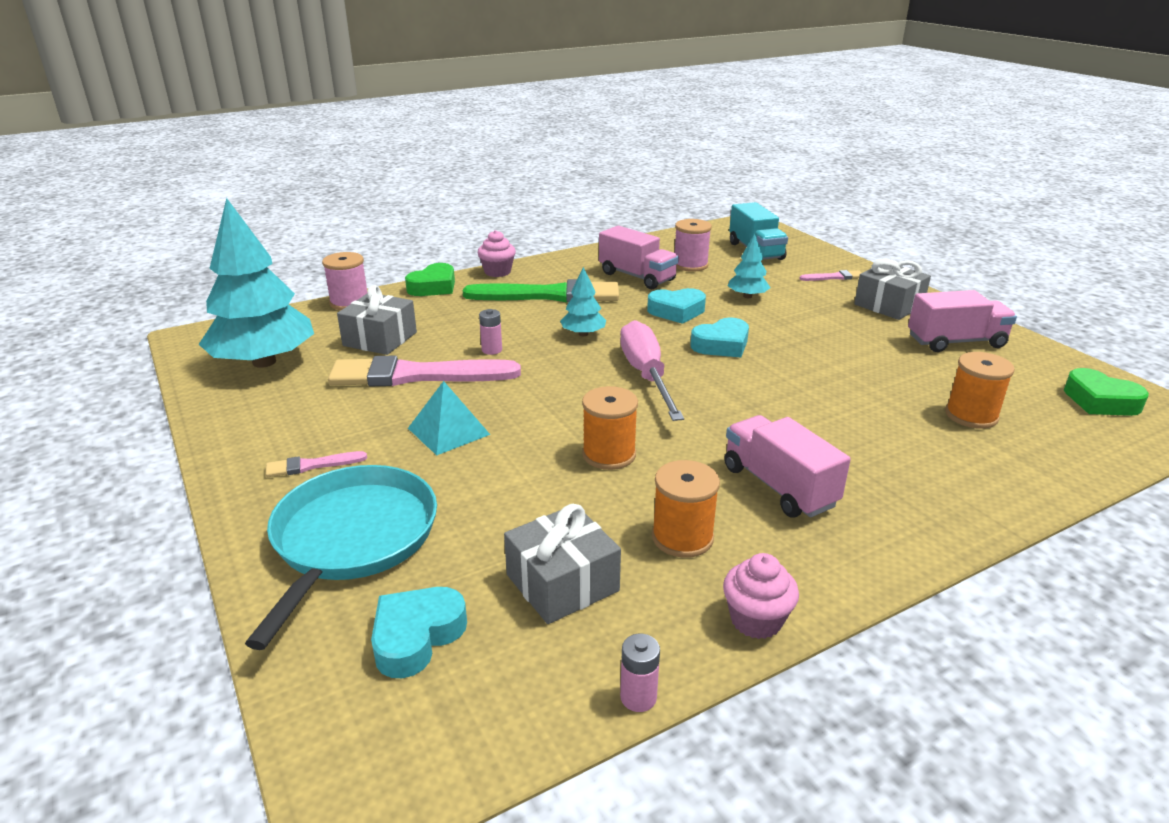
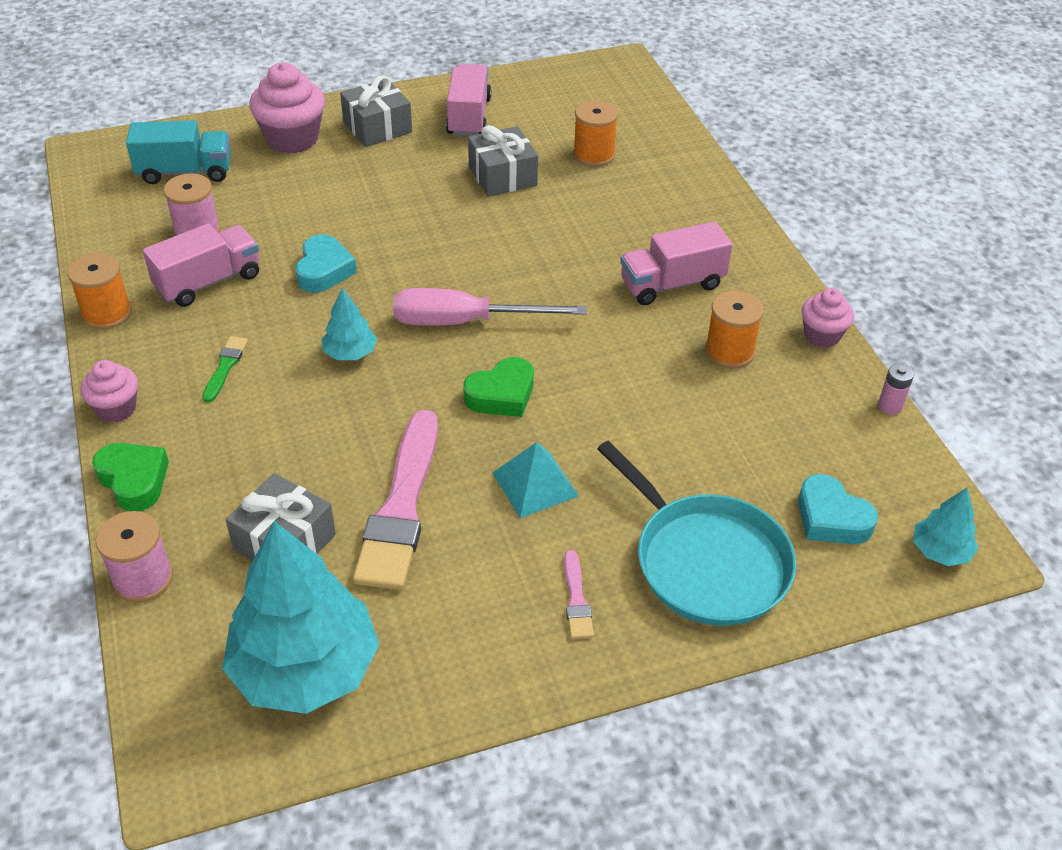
camera: 80 degrees left, 15 degrees up
turquoise pan [245,465,437,650] -> turquoise pan turned 150 degrees counterclockwise [597,441,796,626]
green brush [463,279,619,302] -> green brush [203,336,248,403], size x0.44
pink battery [479,309,502,355] -> none
grey gift [504,504,621,624] -> grey gift moved to [468,125,538,197]
orange spool [582,386,638,470] -> orange spool moved to [67,253,132,329]
turquoise heart [690,318,749,358] -> none
turquoise tree [728,234,770,298] -> turquoise tree moved to [913,488,978,566]
pink brush [800,270,862,281] -> pink cupcake [249,63,325,154]
green heart [1064,368,1149,416] -> green heart moved to [463,357,534,417]

